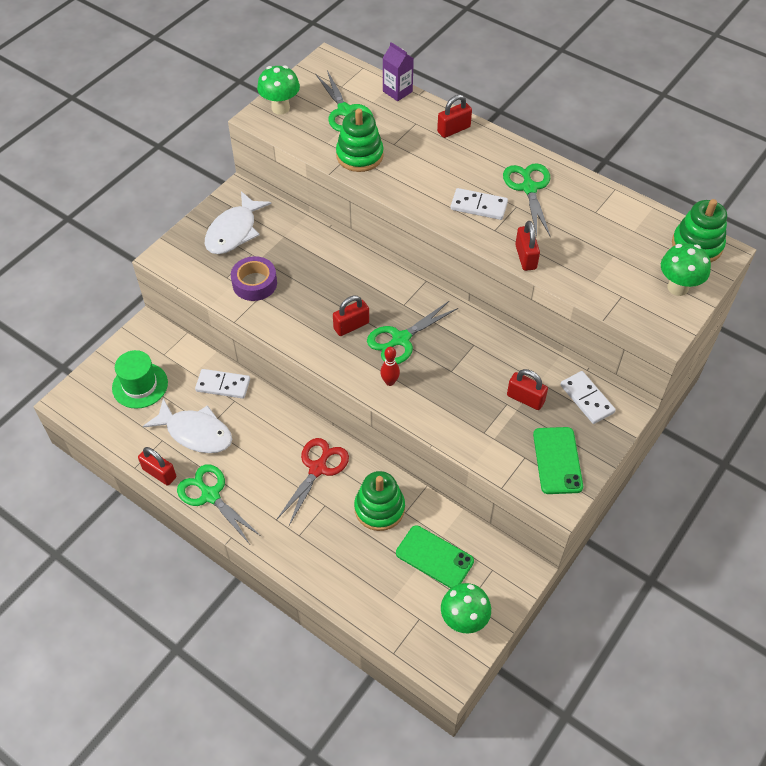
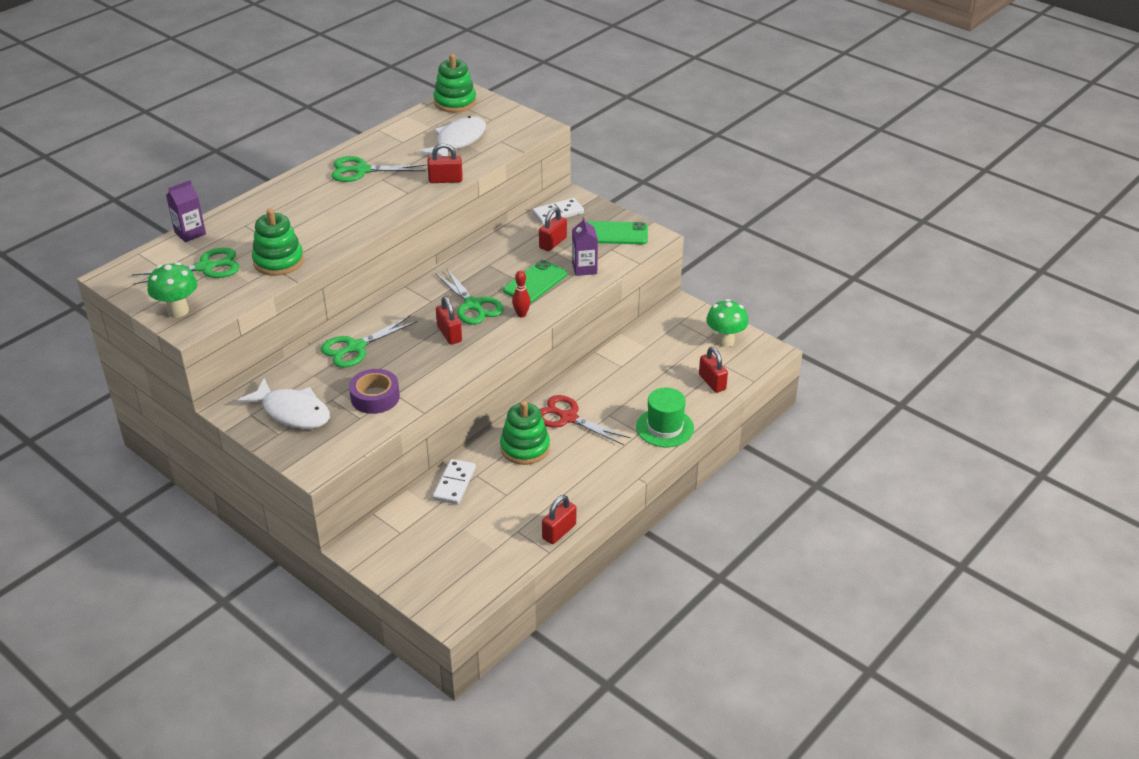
camera: 85 degrees left, 15 degrees down
green hat [112,350,168,409] -> green hat moved to [636,388,694,447]
white fish [143,398,232,453] -> white fish moved to [418,116,486,156]
green scissors [177,464,261,544] -> green scissors moved to [321,316,417,368]
green stacking toy [354,471,405,531] -> green stacking toy moved to [500,401,550,465]
green phone [396,525,474,588] -> green phone moved to [503,260,567,303]
red padlock [437,95,472,138] -> red padlock moved to [699,347,728,393]
white domino [450,188,508,220] -> none
green mushroom [661,243,711,296] -> none
none -> purple carton [572,217,598,276]

